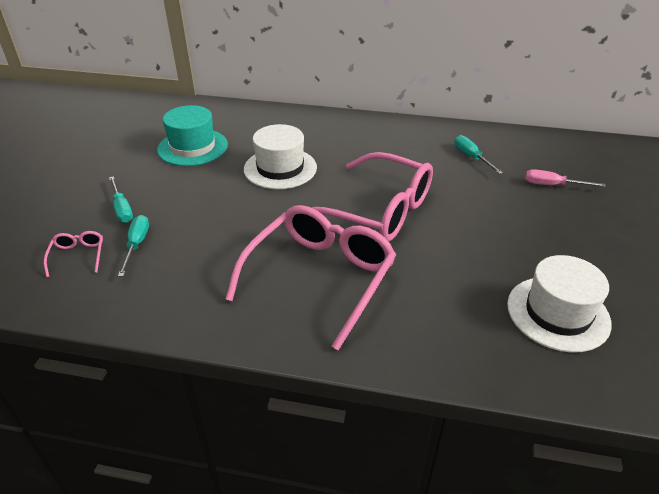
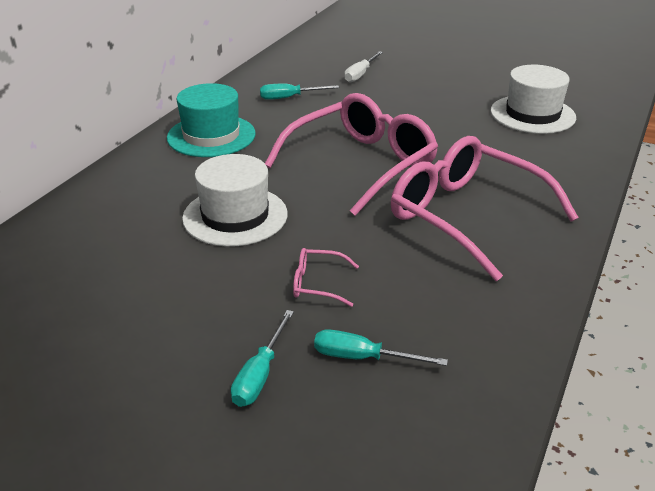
camera: 75 degrees left, 5 degrees down
pink glasses [44,231,103,277] -> pink glasses moved to [293,248,359,307]
turquoise screwdriver [109,176,133,223] -> turquoise screwdriver turned 120 degrees clockwise [231,310,294,407]
turquoise hat [157,105,228,166] -> turquoise hat moved to [167,83,256,157]
pink screwdriver [525,169,606,187] -> white screwdriver [344,51,383,83]

